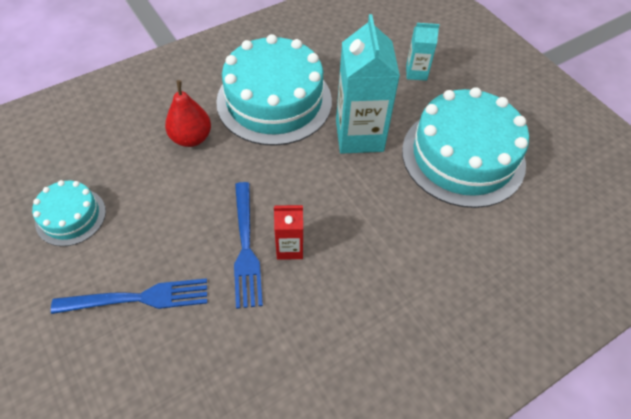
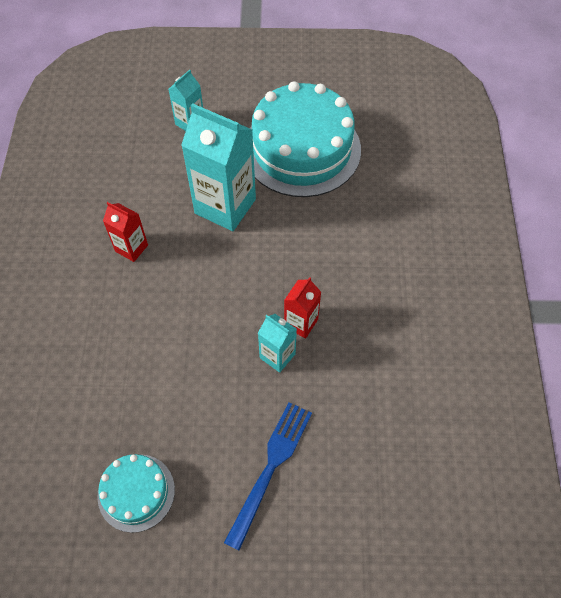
camera: 55 degrees left, 5 degrees up
red pear [165,80,211,147] -> none
turquoise cake [216,34,332,146] -> red carton [103,202,148,262]
blue fork [234,182,263,309] -> turquoise carton [258,314,297,373]

